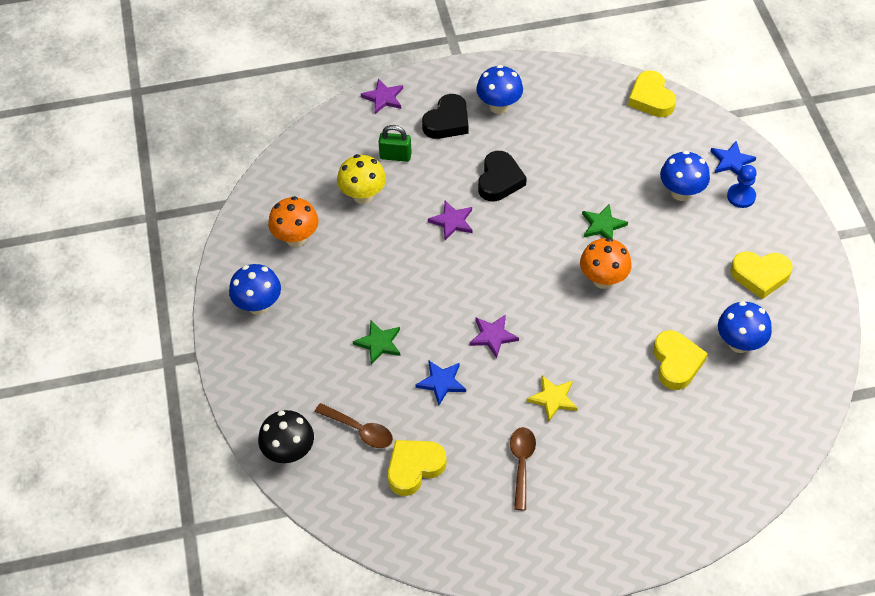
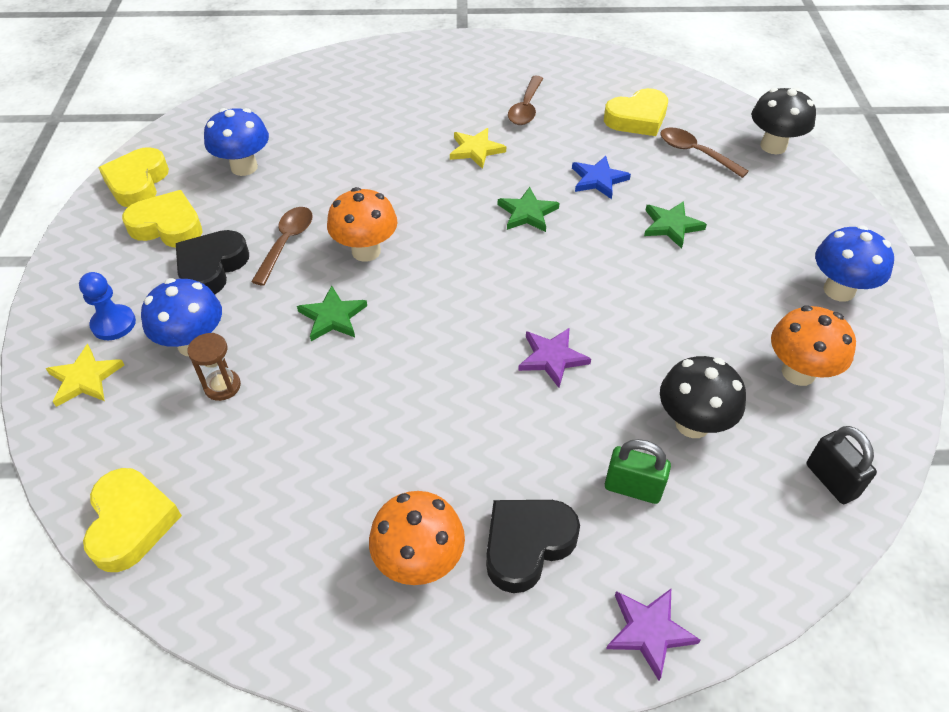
camera: 170 degrees left, 5 degrees down
yellow mushroom [337,154,386,204] -> black mushroom [660,356,746,438]
purple star [469,314,519,359] -> green star [498,187,559,232]
blue mushroom [476,65,523,114] -> orange mushroom [369,491,465,585]
black heart [478,151,527,201] -> black heart moved to [176,230,249,295]
yellow heart [653,330,708,390] -> yellow heart moved to [99,147,169,207]
blue star [710,141,757,175] -> yellow star [45,344,124,407]
none -> brown hourglass [187,333,241,401]
none -> brown spoon [251,207,313,286]
none -> black padlock [806,426,877,504]

